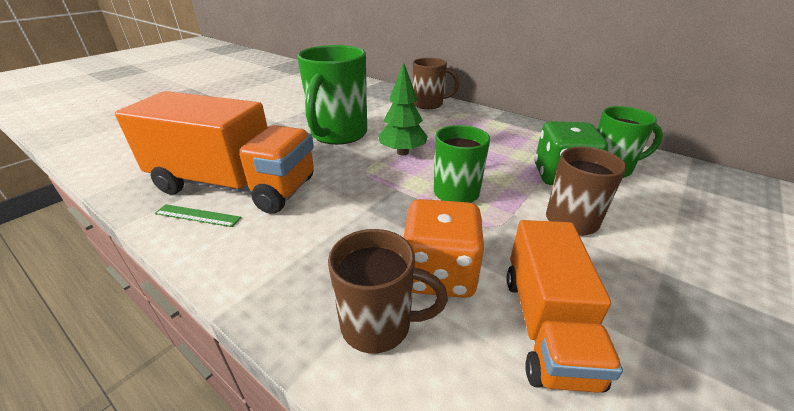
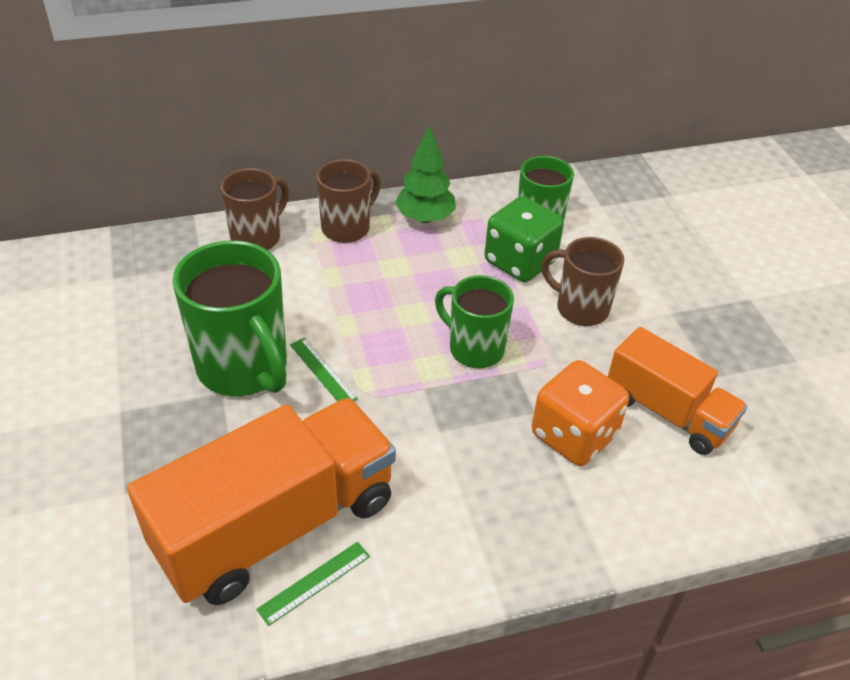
camera: 55 degrees left, 10 degrees up
brown mug [328,229,448,353] -> brown mug moved to [316,159,381,243]
green tree [378,62,428,155] -> green tree moved to [395,125,456,223]
none -> green ruler [290,338,358,401]

